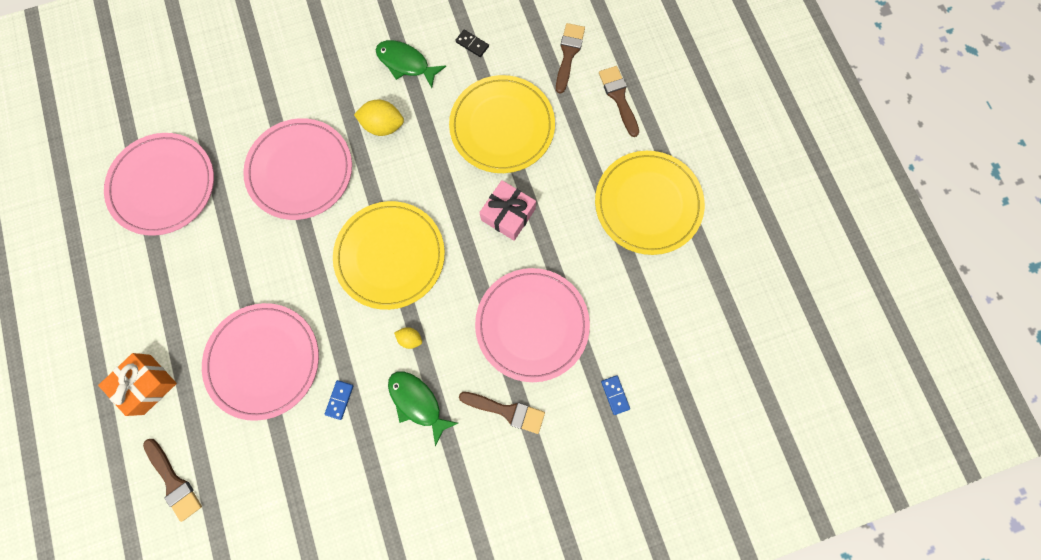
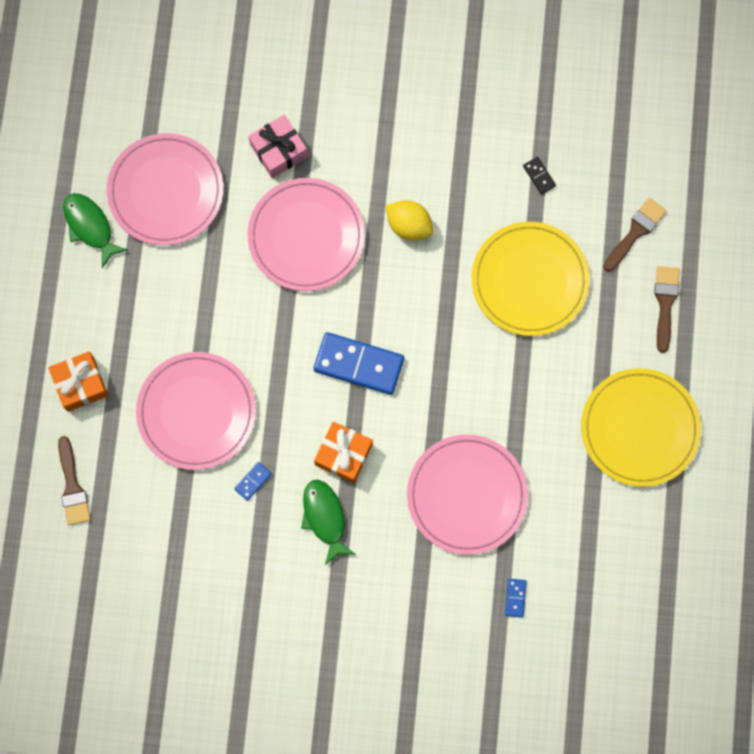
camera: 25 degrees right, 0 degrees up
yellow plate [333,201,445,310] -> blue domino [314,332,404,395]
green fish [376,40,446,88] -> green fish moved to [63,193,128,268]
yellow lemon [394,327,422,349] -> orange gift [314,422,373,483]
brown brush [459,392,545,434] -> none
pink gift [479,180,536,241] -> pink gift moved to [248,115,308,178]

